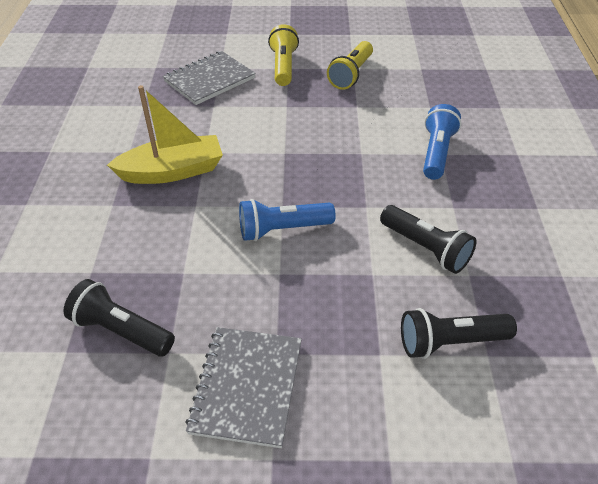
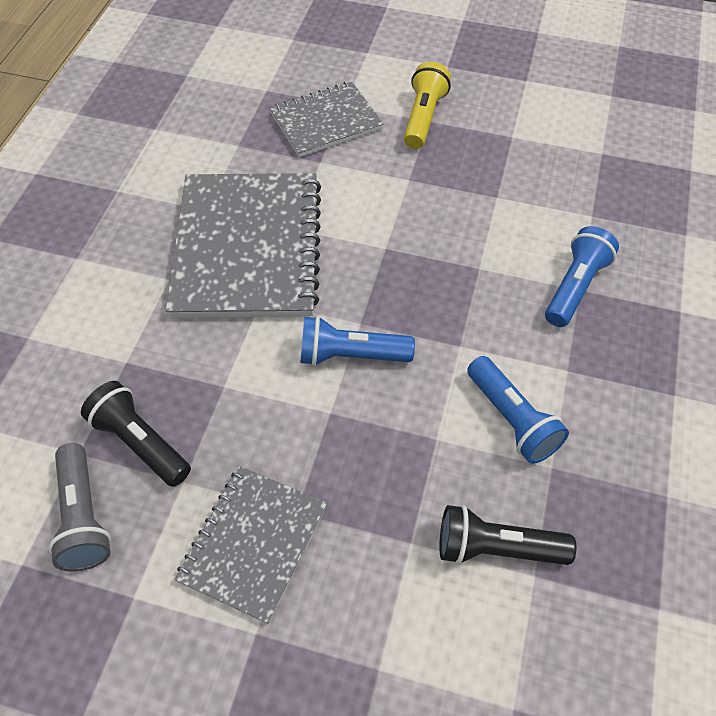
camera: 15 degrees right, 10 degrees up
yellow boat [107,85,223,184] -> grey notebook [166,173,321,318]
yellow flashlight [327,41,373,90] -> none
black flashlight [380,205,477,274] -> blue flashlight [467,356,569,464]
none -> grey flashlight [49,443,111,572]

